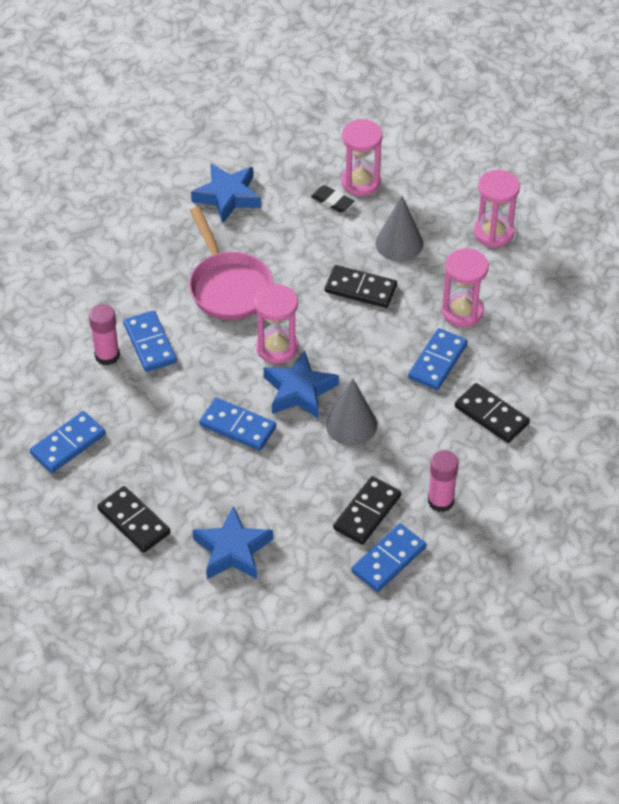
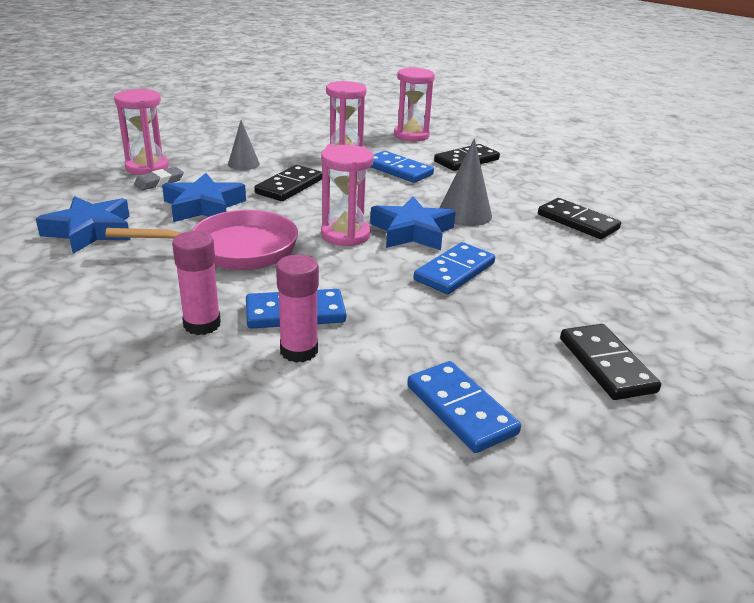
camera: 80 degrees left, 20 degrees down
black domino [97,486,171,553] -> black domino turned 75 degrees counterclockwise [560,324,661,400]
blue star [192,506,273,579] -> blue star moved to [162,173,246,222]
black eraser [311,185,354,213] -> grey eraser [134,167,184,190]
blue domino [351,524,426,592] -> none
grey cone [376,196,423,261] -> grey cone [228,120,260,170], size x0.65
pink glue stick [428,450,459,512] -> pink glue stick moved to [172,231,221,335]
pink hourglass [474,170,520,248] -> pink hourglass moved to [394,67,435,141]

